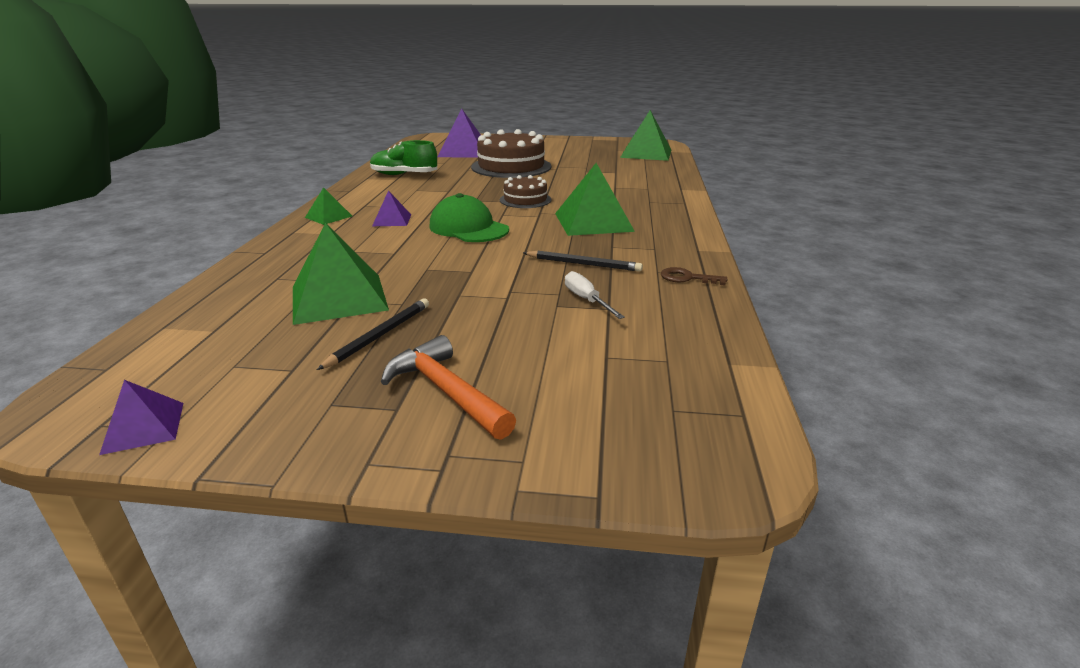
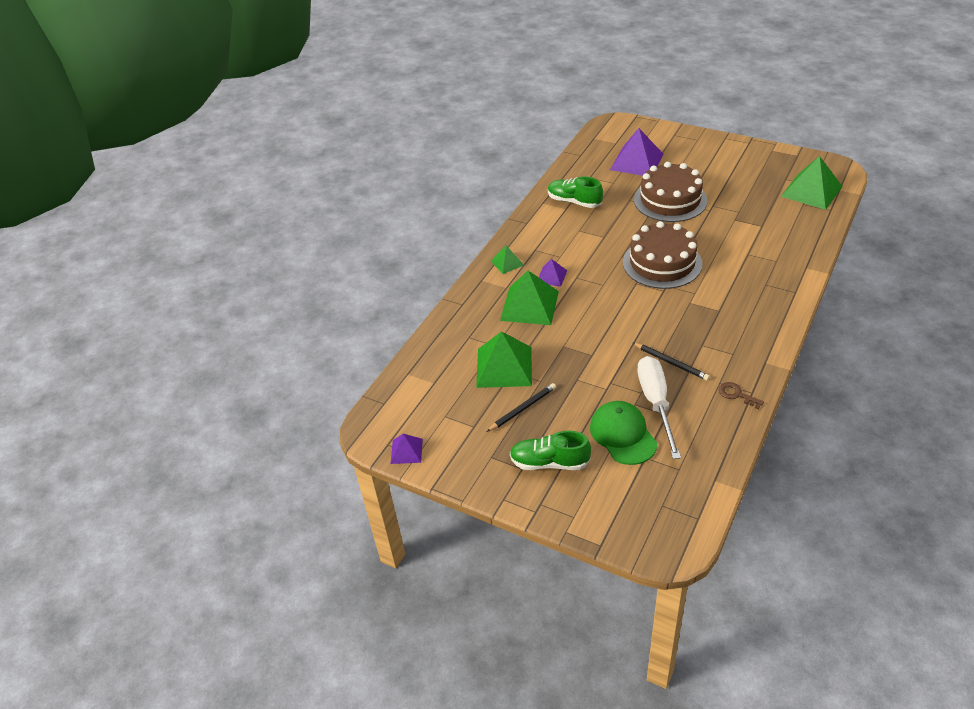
camera: 25 degrees right, 15 degrees up
orange hammer [381,335,516,440] -> green shoe [510,430,591,470]
green cap [429,193,509,242] -> green cap moved to [590,401,657,465]
brown cake [500,175,552,208] -> brown cake [623,221,702,289], size x1.83
green pyramid [555,163,635,236] -> green pyramid moved to [500,271,559,325]
white screwdriver [565,271,625,319] -> white screwdriver [637,356,681,459], size x1.97

